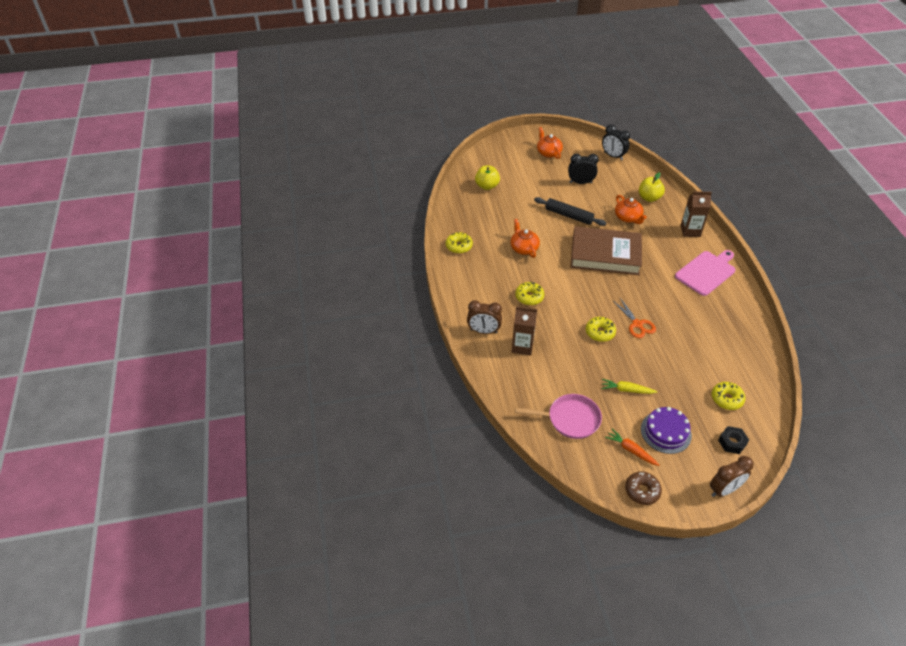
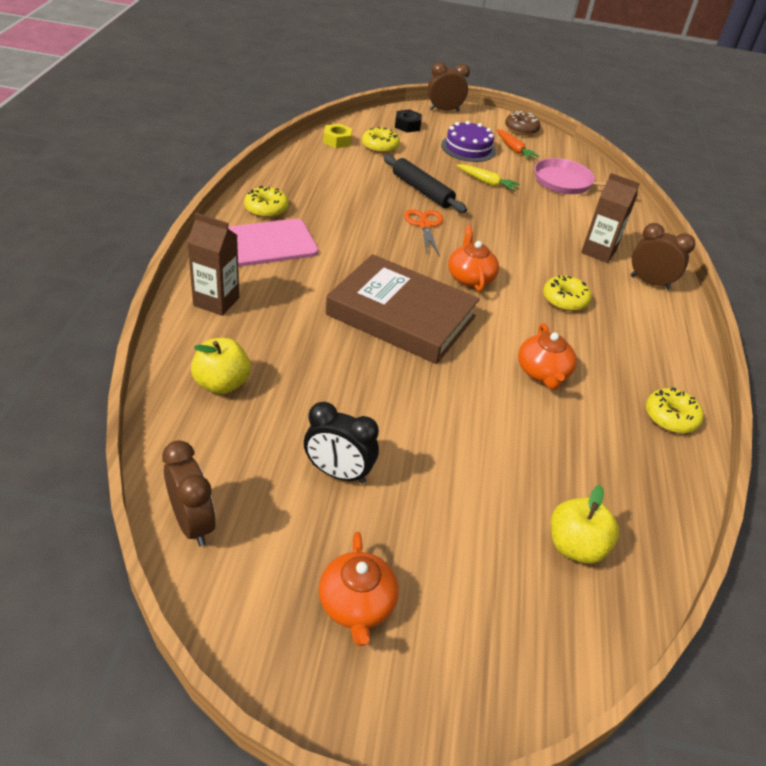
camera: 165 degrees left, 5 degrees down
black rolling pin [534,197,606,226] -> black rolling pin moved to [383,155,467,213]
yellow donut [586,317,616,342] -> yellow donut moved to [244,186,289,218]
black clock [602,124,630,160] -> brown clock [162,440,216,546]
orange teapot [615,195,647,224] -> orange teapot moved to [448,226,499,292]
none -> yellow nut [323,124,352,148]

